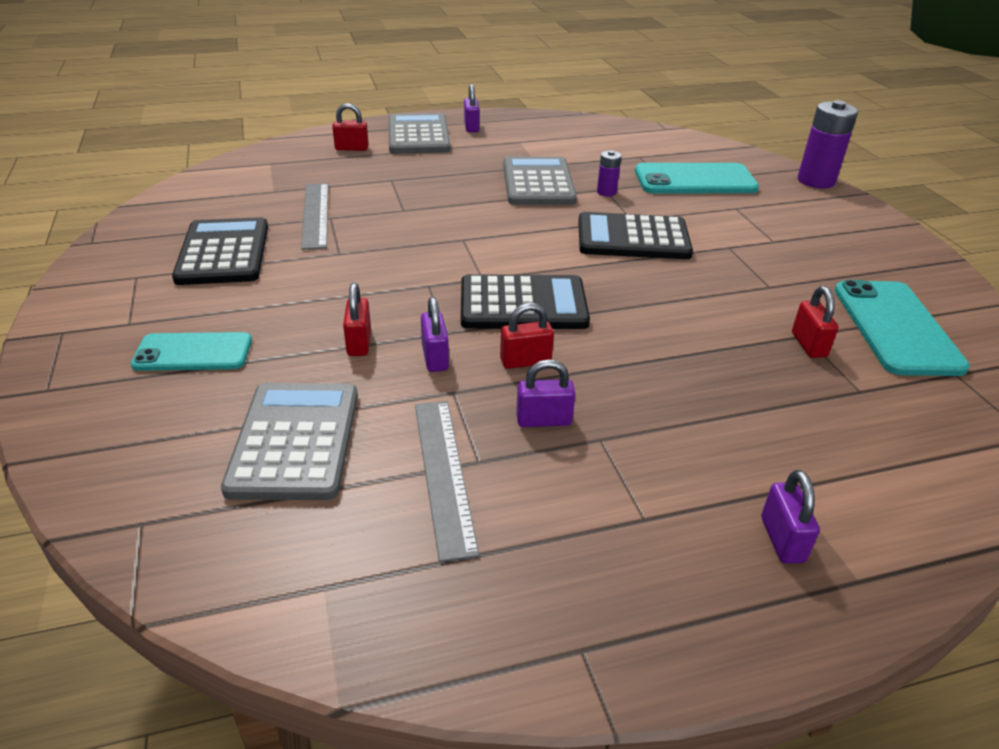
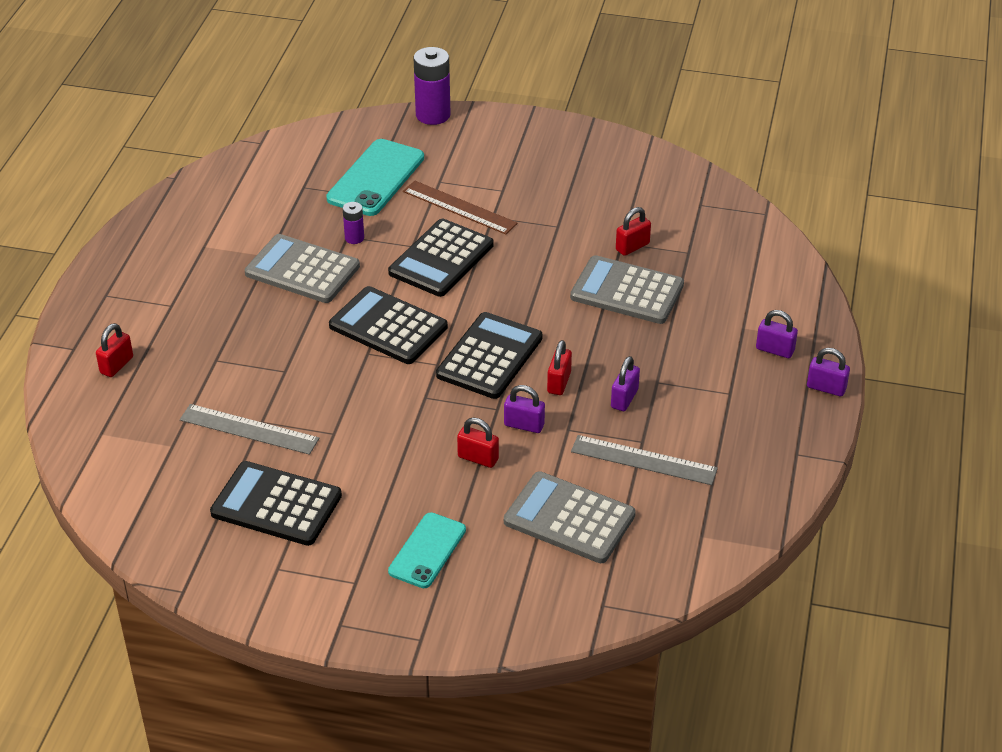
camera: 60 degrees left, 5 degrees up
grey calculator [389,113,451,153] -> grey calculator moved to [570,255,684,324]
purple padlock [464,84,480,132] -> purple padlock moved to [807,348,850,396]
red padlock [792,286,838,358] -> red padlock turned 60 degrees counterclockwise [616,207,651,256]
turquoise phone [834,280,970,376] -> none
none -> black calculator [329,286,448,364]
none -> brown ruler [403,181,518,234]

